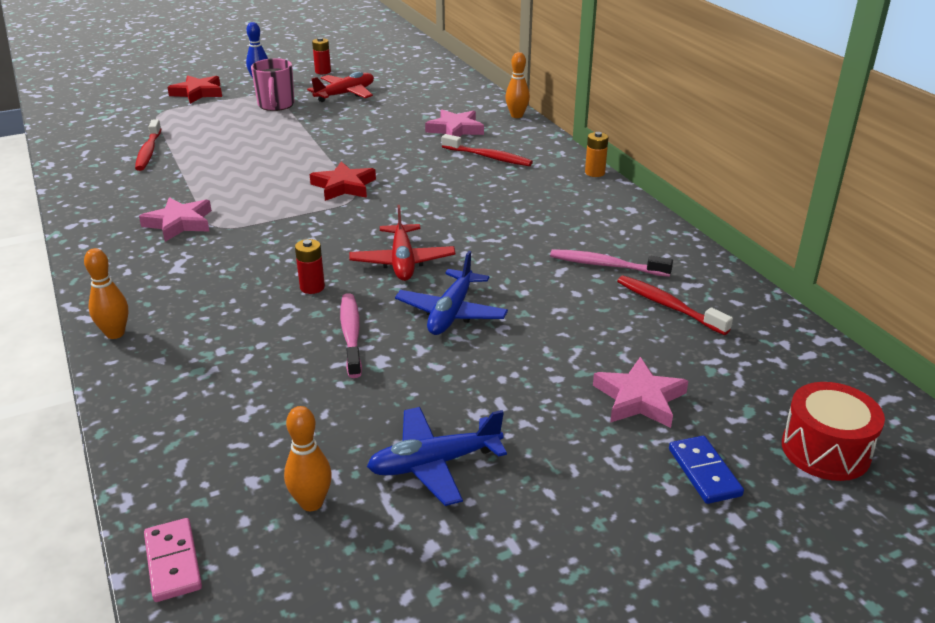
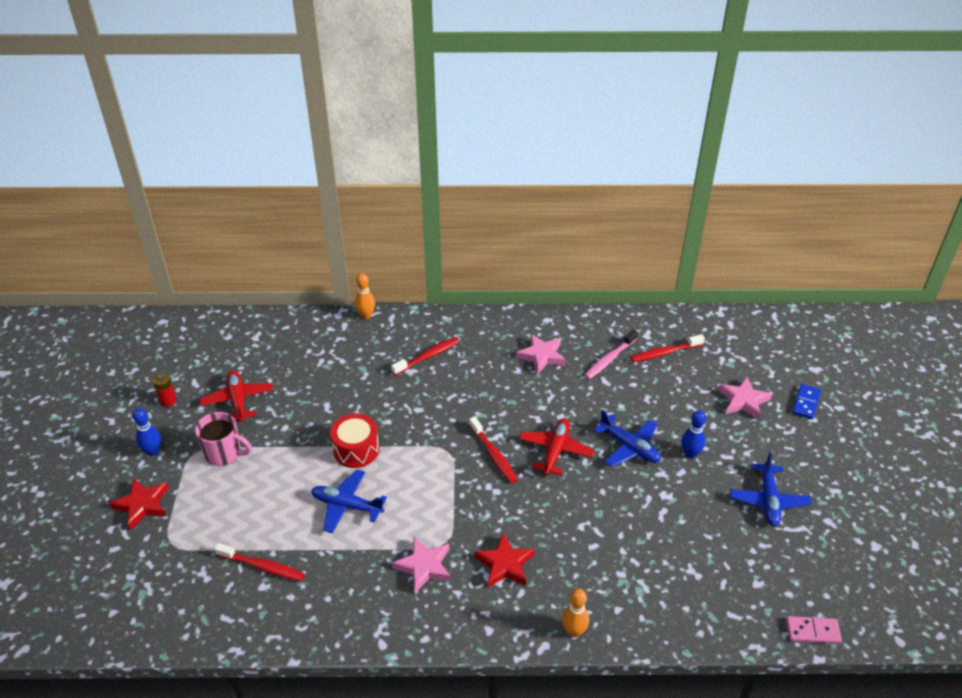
camera: 65 degrees left, 10 degrees up
orange bowling pin [284,406,332,511] -> none
red battery [295,239,325,294] -> none
red star [309,161,376,201] -> red star moved to [475,533,535,588]
pink toothbrush [340,293,362,378] -> none
red plane [349,205,456,281] -> red plane turned 90 degrees counterclockwise [519,418,594,475]
pink star [425,110,484,137] -> pink star moved to [516,334,566,375]
orange battery [585,132,608,177] -> none
blue domino [669,436,744,504] -> blue domino turned 75 degrees counterclockwise [792,384,821,419]
red drum [782,382,885,481] -> red drum moved to [330,413,379,468]
none -> blue plane [311,469,387,533]
none -> red toothbrush [469,416,518,484]
none -> blue bowling pin [681,410,706,459]

